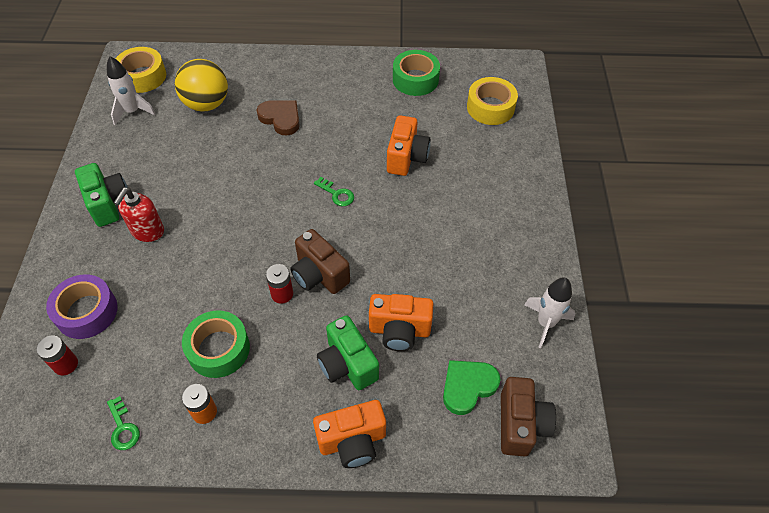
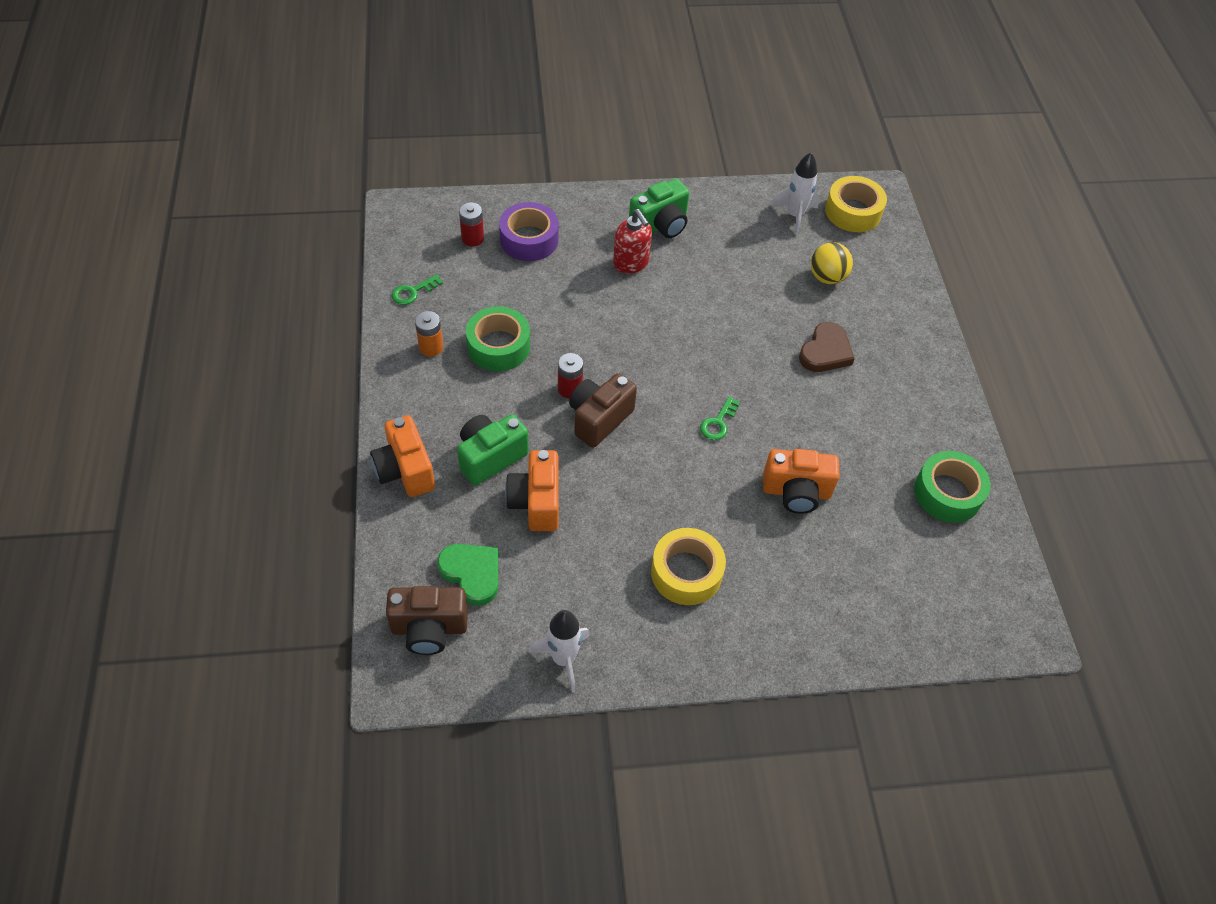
camera: 80 degrees right, 0 degrees up
red soap dispenser [114,188,164,242] -> red soap dispenser turned 135 degrees counterclockwise [613,209,652,274]
yellow ball [175,59,228,112] -> yellow ball [811,242,853,284], size x0.67
yellow tape [467,77,518,125] -> yellow tape moved to [651,528,726,605]

